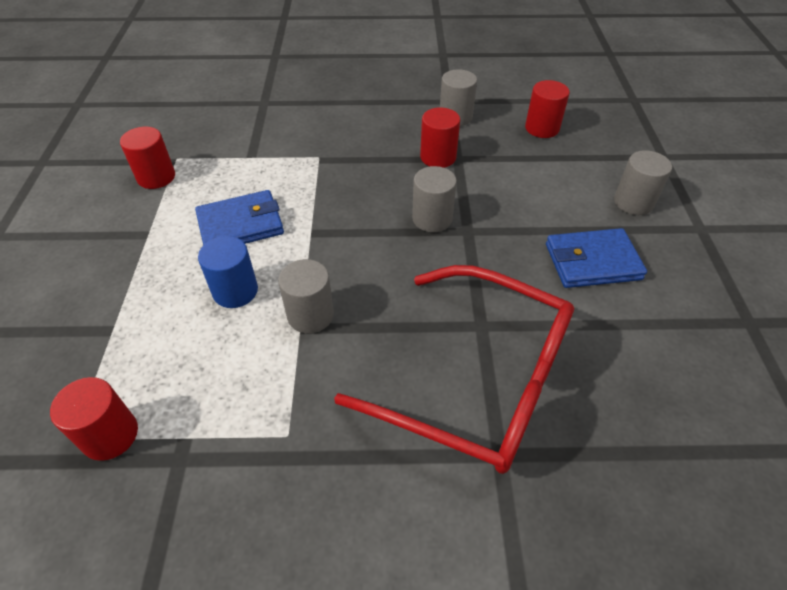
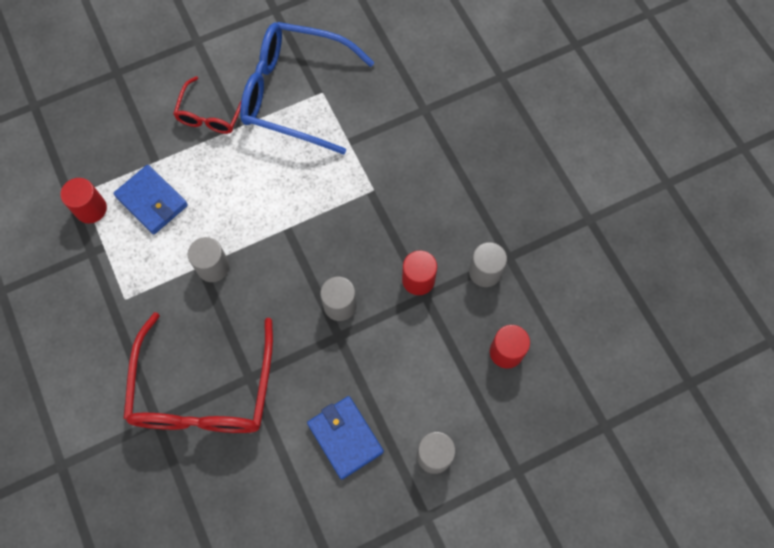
camera: 65 degrees right, 20 degrees up
red cylinder [120,127,175,189] -> blue glasses [240,22,375,155]
blue wallet [195,190,284,245] -> blue wallet moved to [114,165,188,234]
blue cylinder [198,236,258,308] -> none
none -> red glasses [173,76,242,134]

